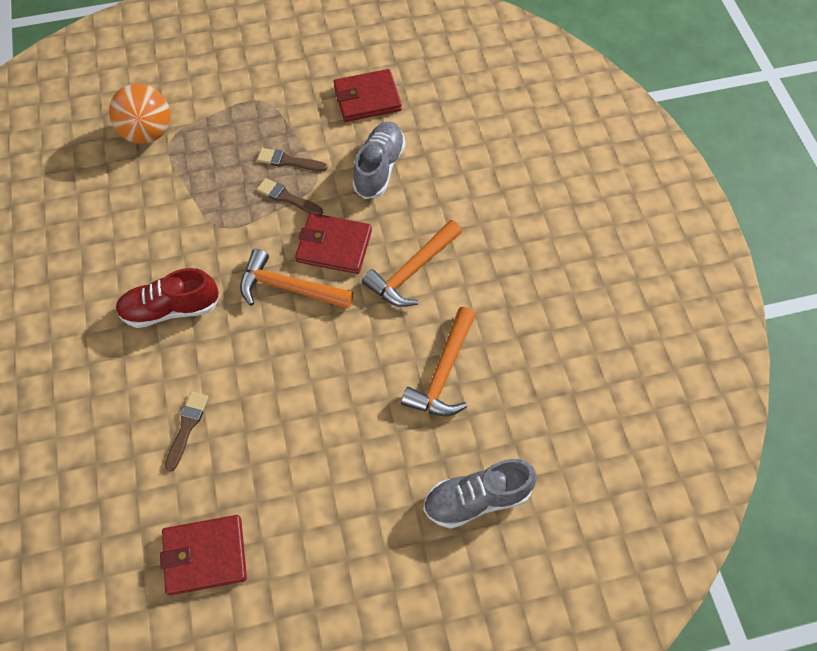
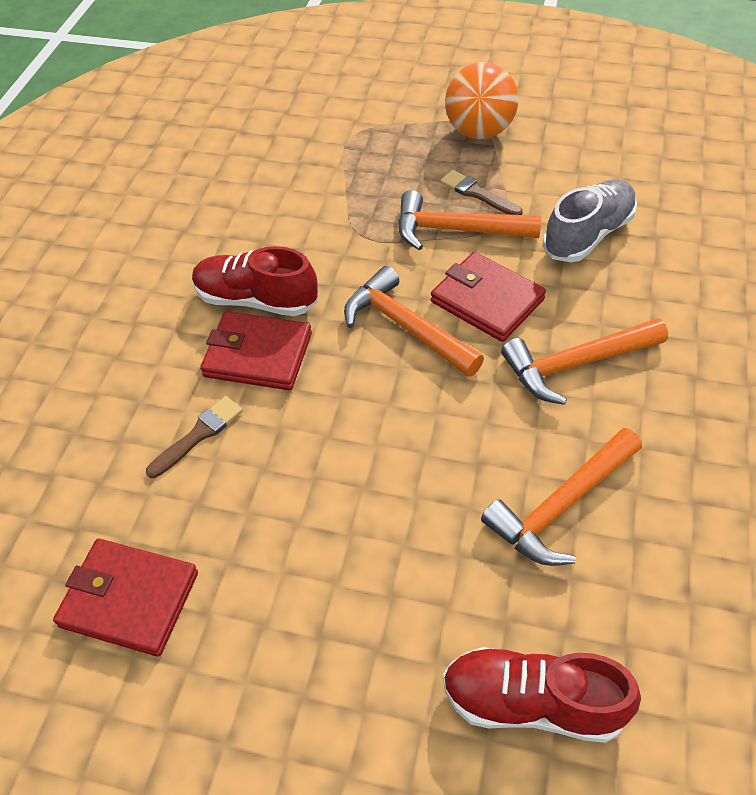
camera: 30 degrees right, 10 degrees down
orange ball [109,83,171,144] -> orange ball moved to [445,62,518,139]
brown brush [257,178,323,215] -> orange hammer [398,190,541,250]
red wallet [334,69,402,122] -> red wallet moved to [200,311,312,390]
grey shoe [423,459,537,529] -> red shoe [443,647,641,743]

